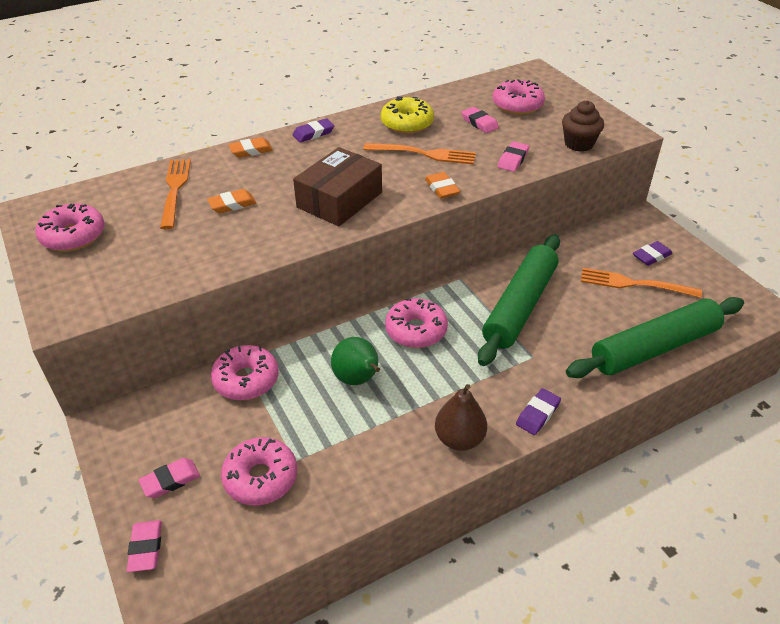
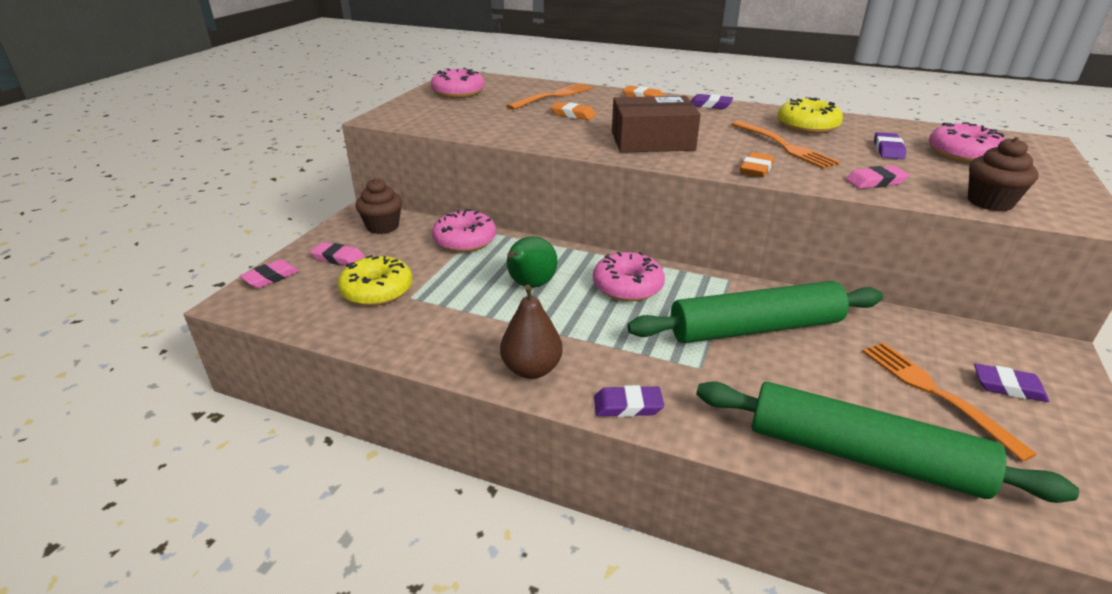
camera: 50 degrees right, 10 degrees down
pink donut [221,437,297,506] -> yellow donut [338,255,412,306]
pink eraser [462,107,499,133] -> purple eraser [874,132,906,159]
none -> brown cupcake [356,178,402,234]

